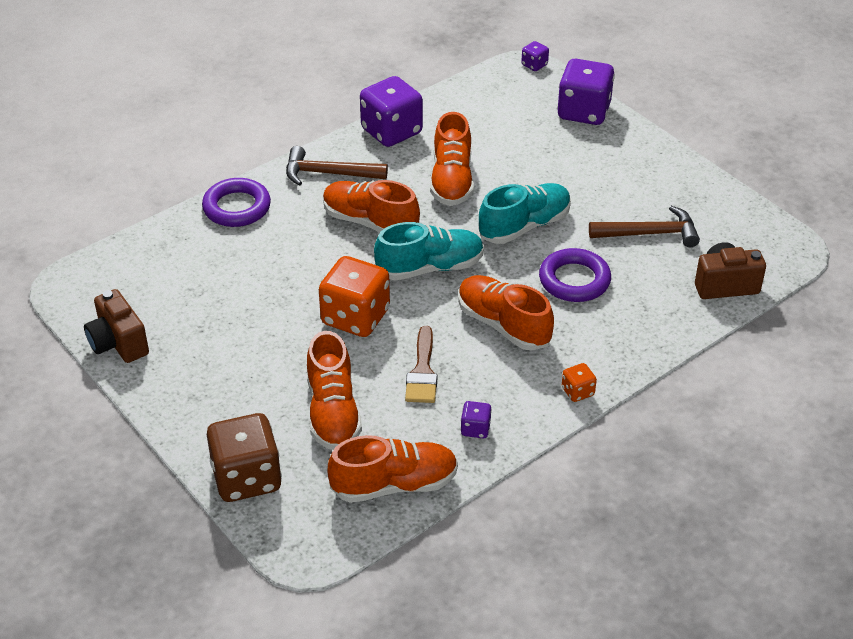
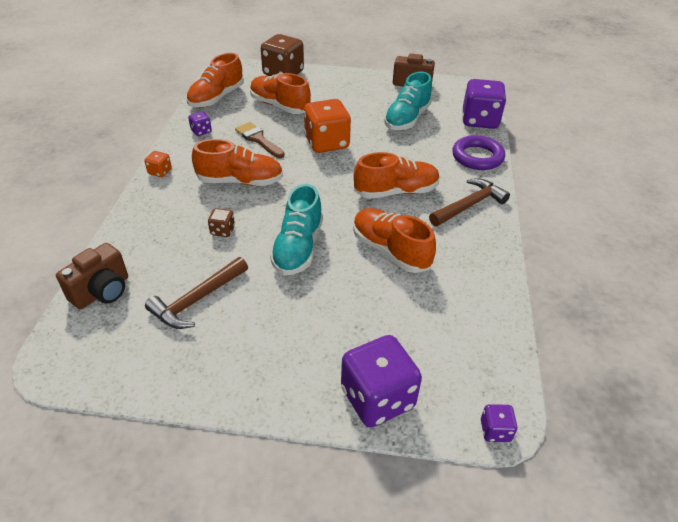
camera: 135 degrees right, 0 degrees up
purple dice [360,76,423,147] -> purple dice moved to [462,79,506,129]
turquoise shoe [374,222,484,280] -> turquoise shoe moved to [384,72,432,130]
purple ring [539,248,611,302] -> brown dice [208,208,235,237]

